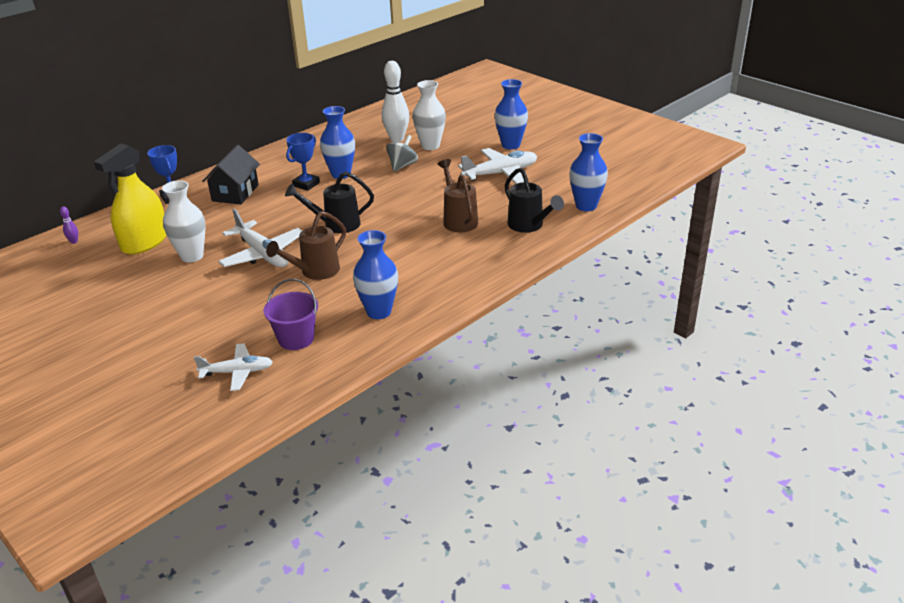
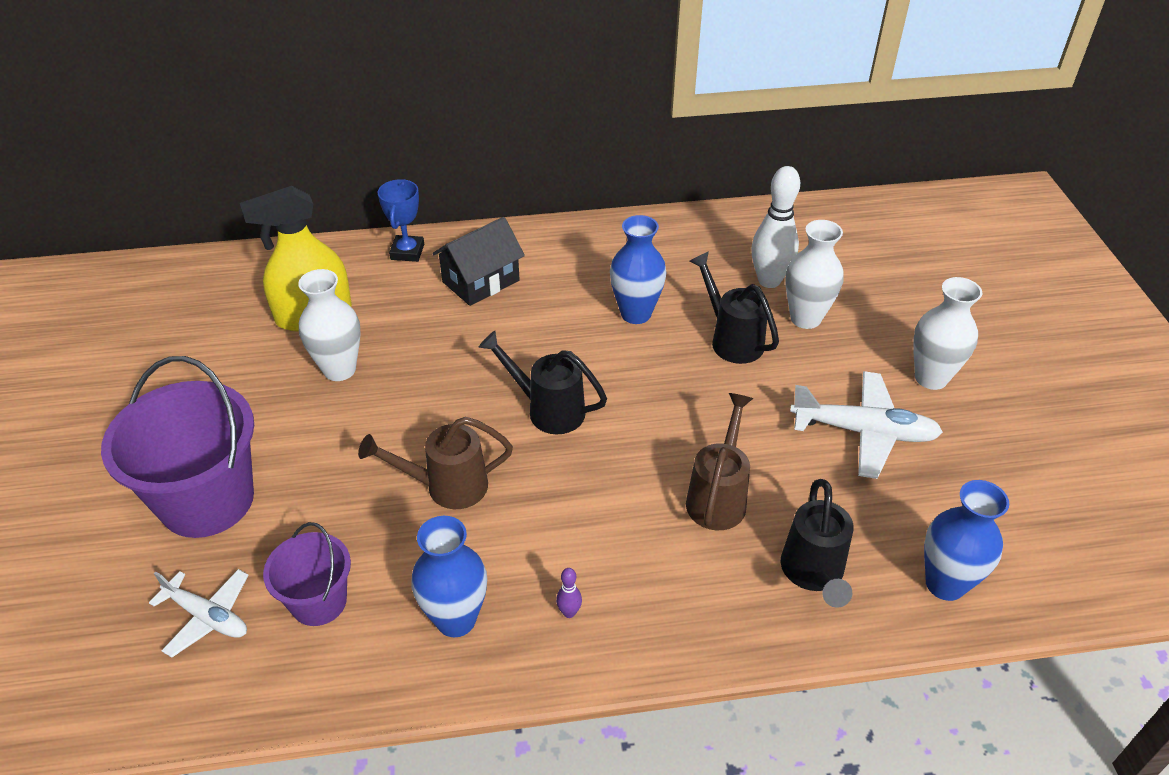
camera: 35 degrees right, 10 degrees up
purple bowling pin [60,207,78,244] -> purple bowling pin moved to [556,568,582,618]
white plane [218,209,302,267] -> none
blue trophy [286,133,320,191] -> none
grey spinning top [386,135,418,172] -> black watering can [690,251,779,364]
blue vase [495,79,528,150] -> white vase [913,277,982,390]
none -> purple bucket [101,356,254,538]

